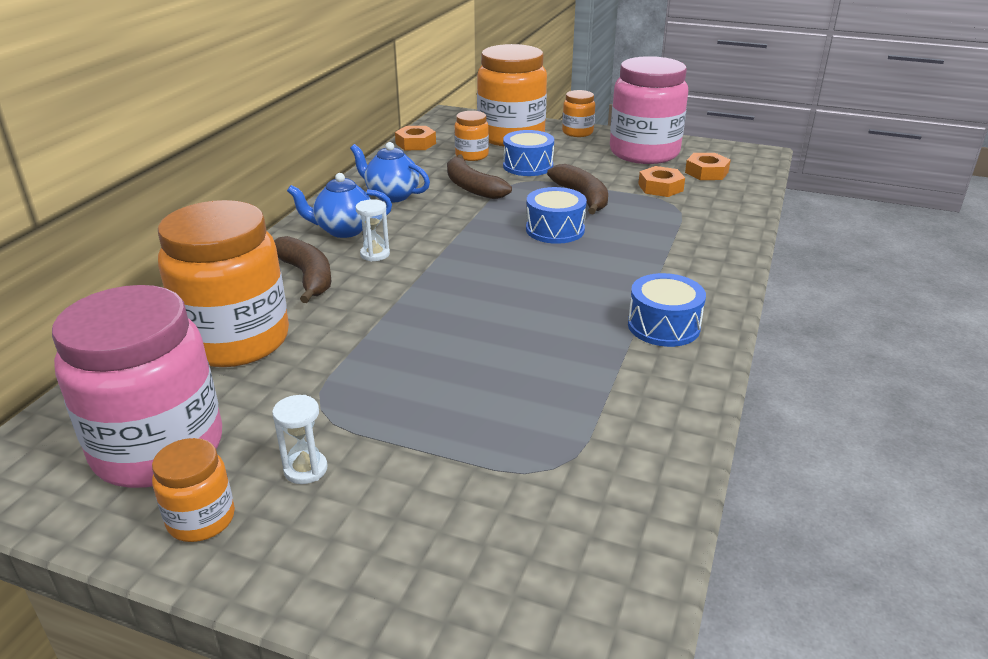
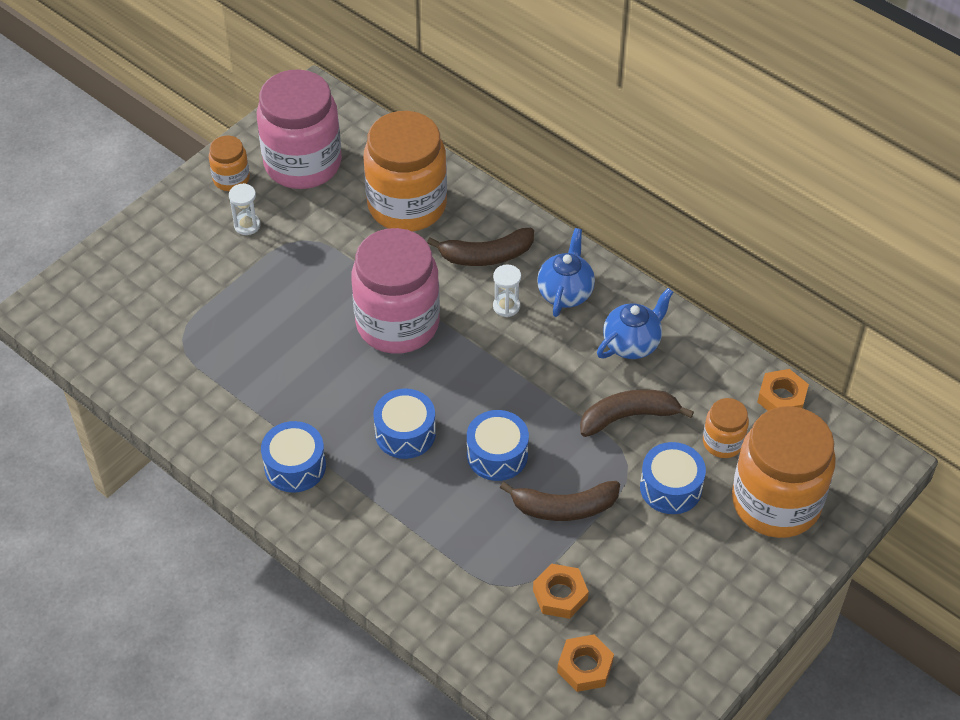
camera: 110 degrees right, 20 degrees up
orange jar [562,90,595,137] -> none
pink jar [610,56,688,164] -> pink jar moved to [351,228,440,354]
none -> blue drum [373,389,436,459]

